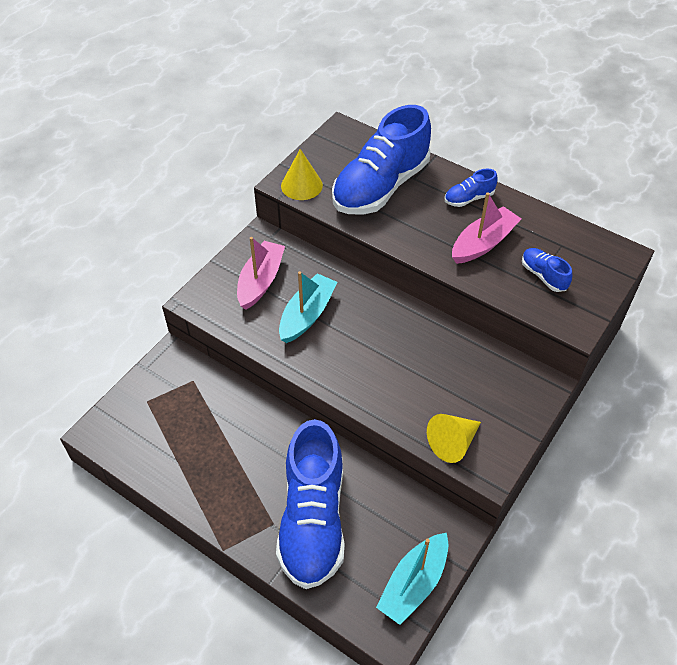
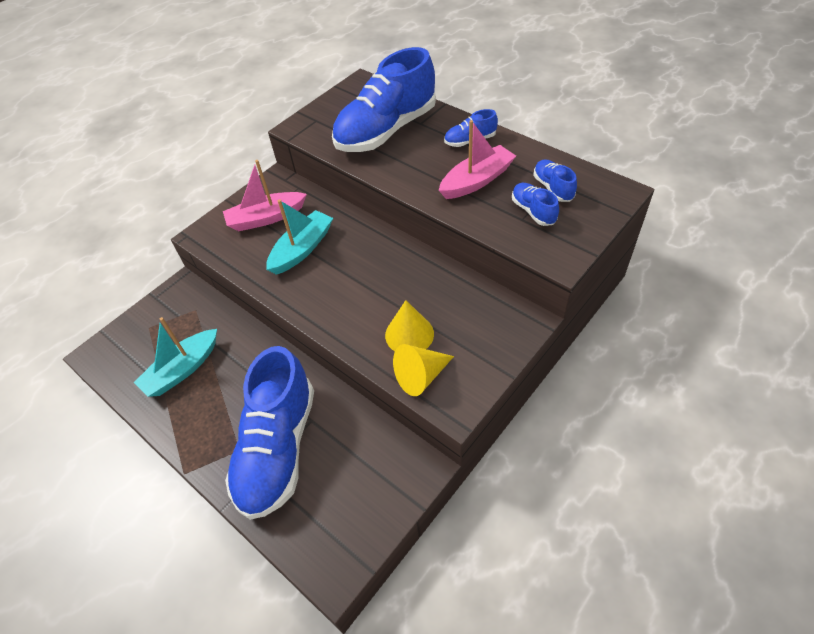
camera: 10 degrees right, 0 degrees up
pink boat [237,237,285,310] -> pink boat turned 135 degrees counterclockwise [223,160,307,231]
yellow cone [281,149,323,200] -> yellow cone moved to [385,300,434,351]
turquoise boat [376,533,449,625] -> turquoise boat moved to [134,317,217,397]
none -> blue shoe [533,159,577,202]

